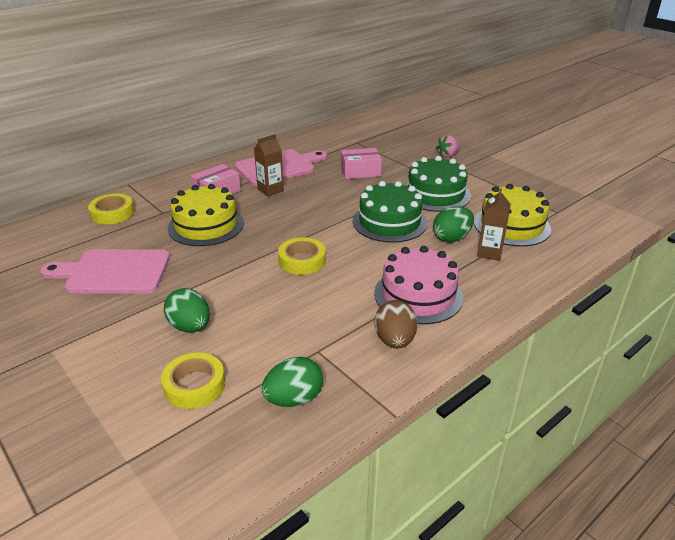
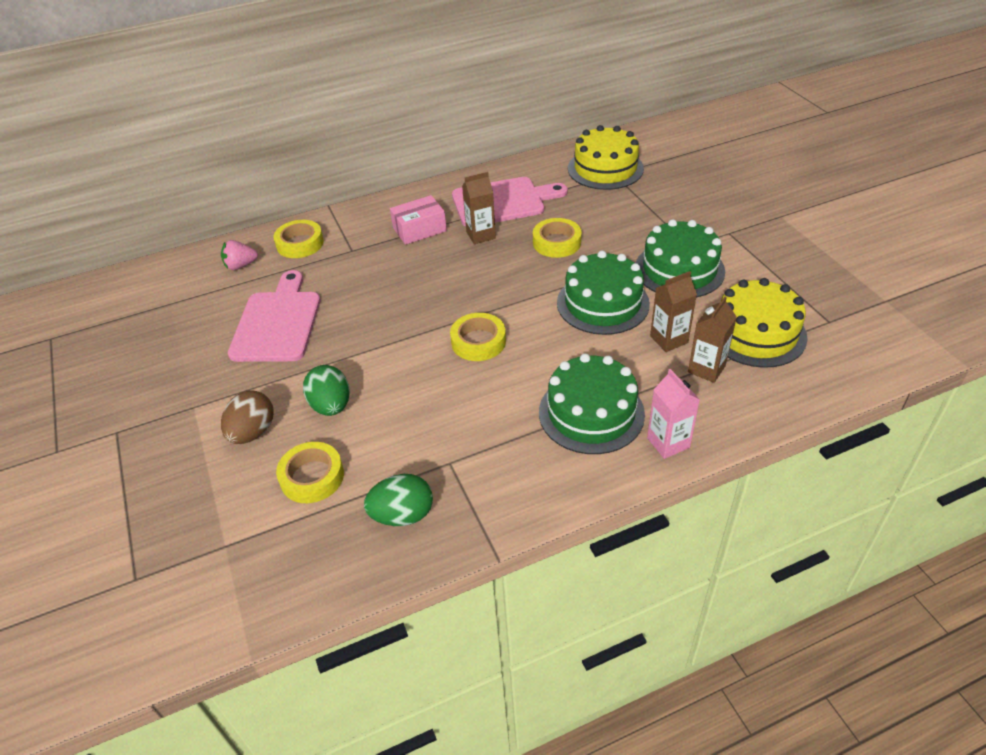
camera: 20 degrees right, 10 degrees up
pink cutting board [40,249,170,294] -> pink cutting board turned 75 degrees clockwise [228,270,320,362]
yellow cake [168,184,244,246] -> yellow cake moved to [568,125,644,190]
pink box [341,148,382,179] -> none
pink cake [374,246,463,324] -> green cake [539,354,645,454]
brown egg [375,300,418,348] -> brown egg moved to [221,390,273,444]
green egg [433,206,474,242] -> brown carton [650,271,697,352]
pink strawberry [436,135,460,157] -> pink strawberry moved to [221,240,258,270]
none -> yellow tape [533,218,582,258]
none -> pink carton [647,369,700,459]

